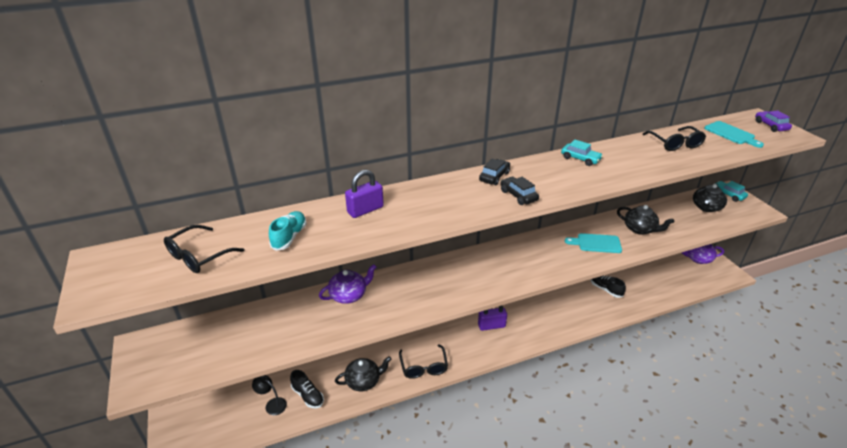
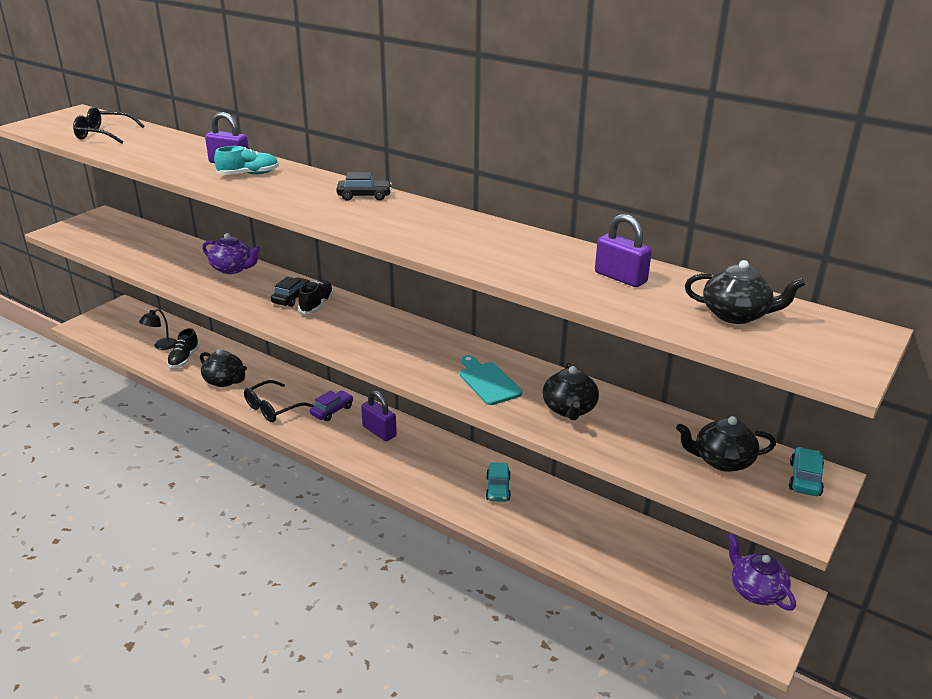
camera: 55 degrees right, 5 degrees down
black lamp [252,375,287,415] -> black lamp turned 135 degrees counterclockwise [139,309,177,350]
turquoise shoe [269,211,307,251] -> turquoise shoe moved to [214,146,279,175]
black car [500,177,539,205] -> black car moved to [271,277,311,307]
turquoise car [561,140,603,166] -> turquoise car moved to [486,462,511,502]
black shoe [591,275,626,298] -> black shoe moved to [298,280,334,314]
black glasses [643,126,706,151] -> purple padlock [595,214,652,287]
turquoise cutting board [704,121,764,148] -> black teapot [685,260,805,324]
purple car [755,110,792,132] -> purple car moved to [310,391,353,421]

